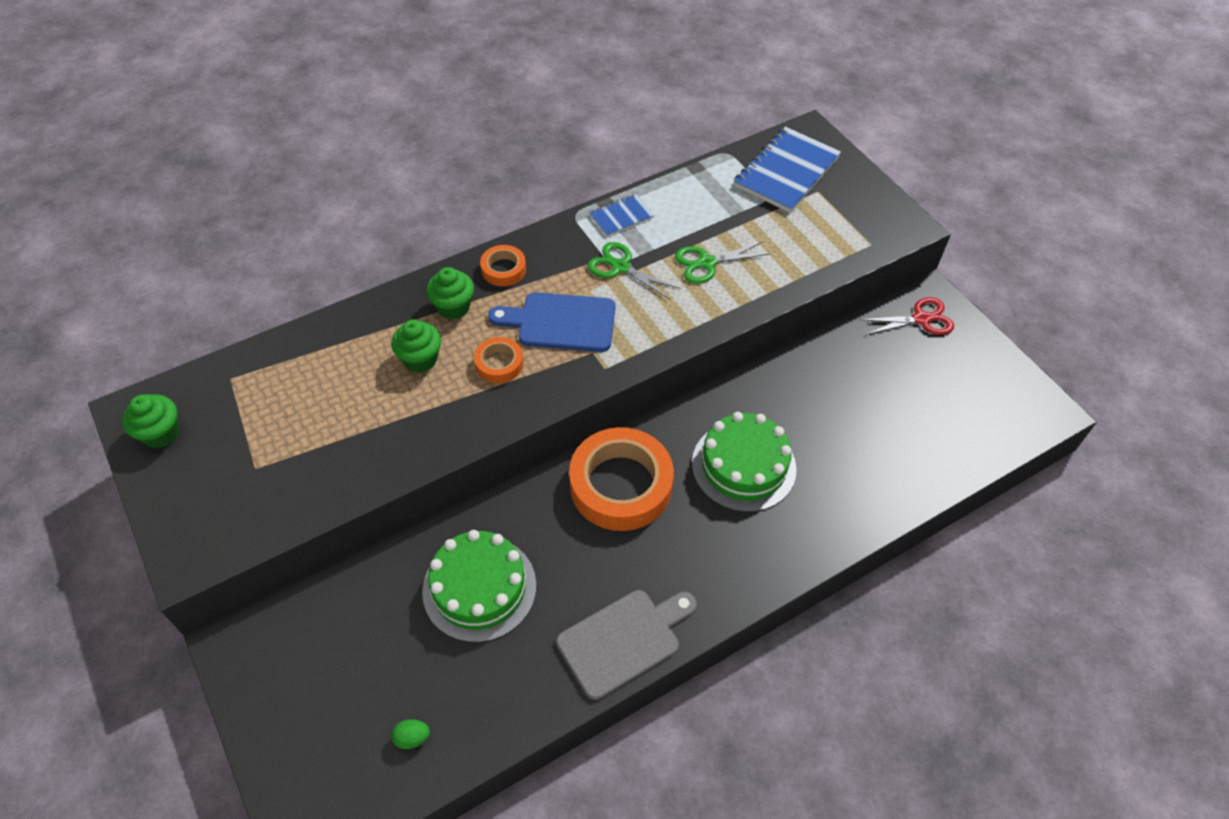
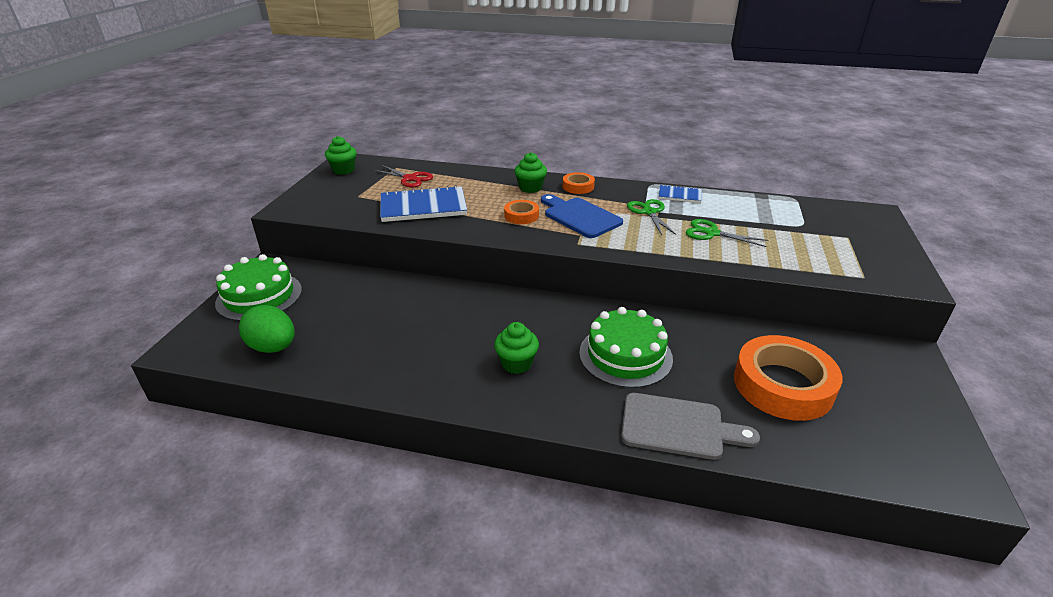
camera: 45 degrees right, 20 degrees down
green cupcake [391,320,441,373] -> green cupcake moved to [494,322,539,374]
green egg [392,719,430,749] -> green egg [239,305,295,353], size x2.22
green cake [422,530,536,643] -> green cake moved to [215,254,302,321]
grey cutting board [556,590,697,700] -> grey cutting board moved to [621,393,760,460]
orange tape [569,427,674,531] -> orange tape moved to [734,335,842,421]
blue notebook [734,127,841,213] -> blue notebook moved to [380,185,467,222]
red scissors [860,297,954,335] -> red scissors moved to [373,165,433,187]

